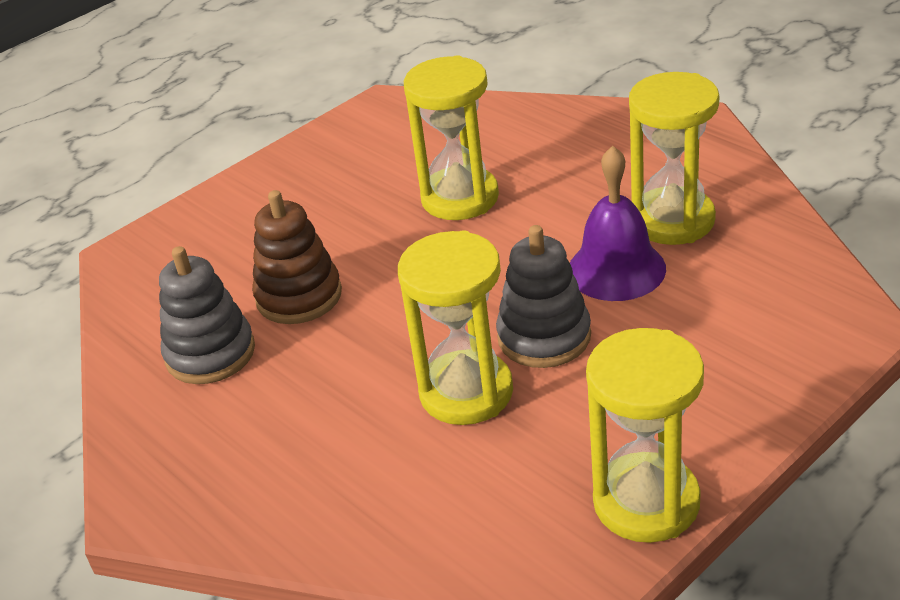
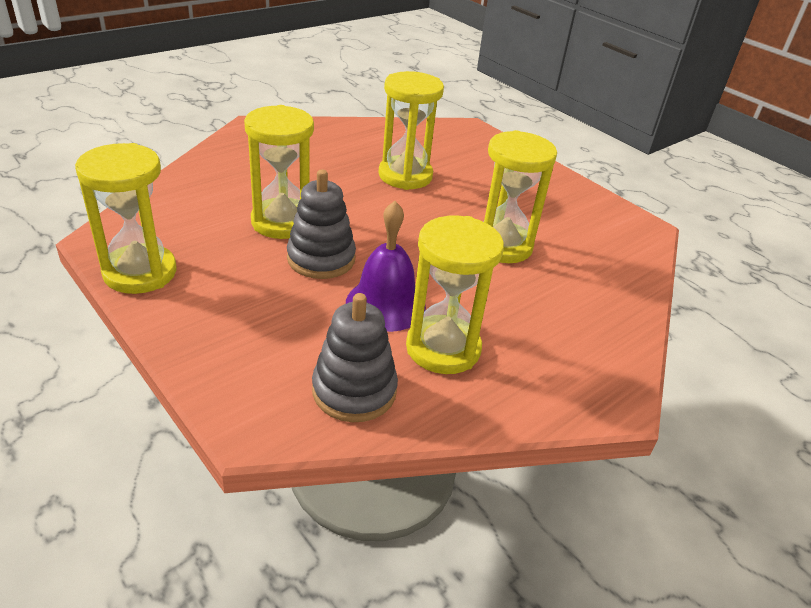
camera: 85 degrees right, 0 degrees up
grey stacking toy [159,246,255,384] -> grey stacking toy moved to [312,293,398,422]
brown stacking toy [252,190,342,324] -> yellow hourglass [378,71,444,190]

